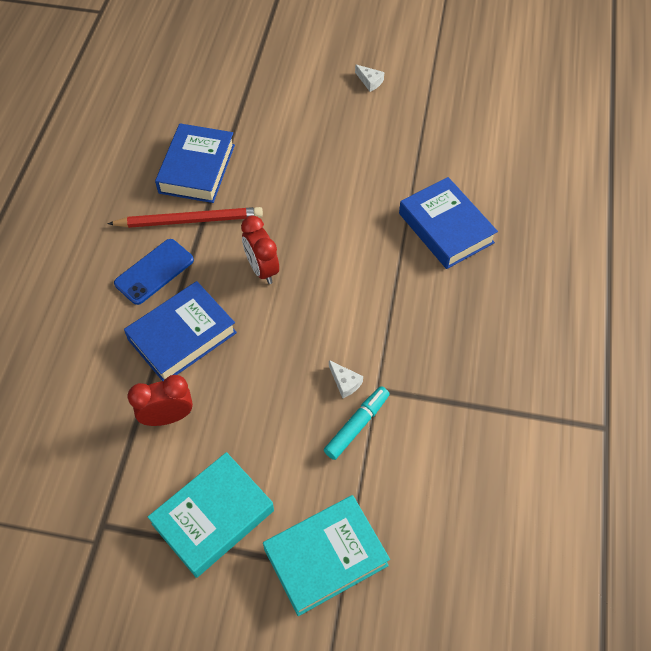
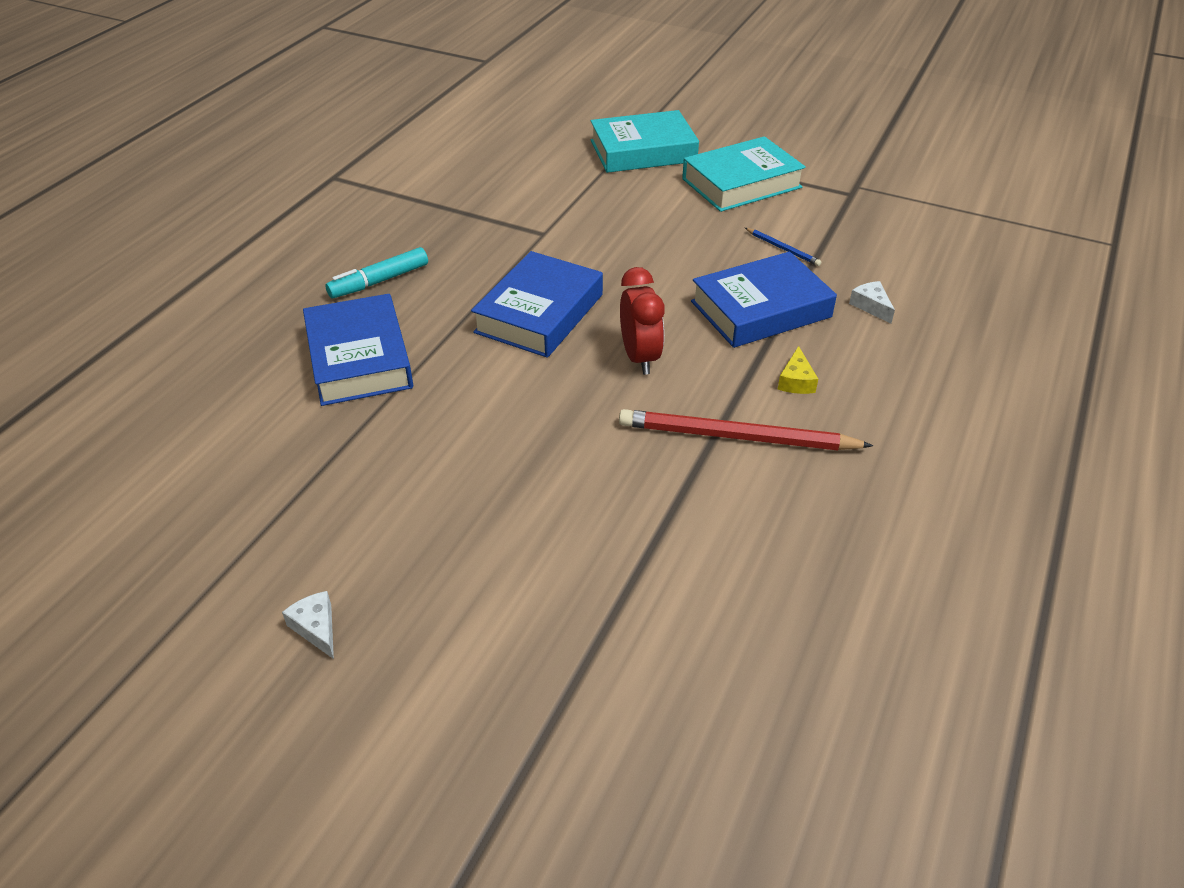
camera: 165 degrees left, 15 degrees down
blue phone [114,239,194,305] -> yellow cheese [778,346,818,394]
red clock [128,375,193,426] -> blue pencil [745,228,822,266]
blue book [155,123,235,203] -> blue book moved to [471,251,603,358]
turquoise marker [324,386,390,460] -> turquoise marker moved to [325,247,428,298]
white cheese [329,360,363,399] -> white cheese moved to [849,281,895,323]

